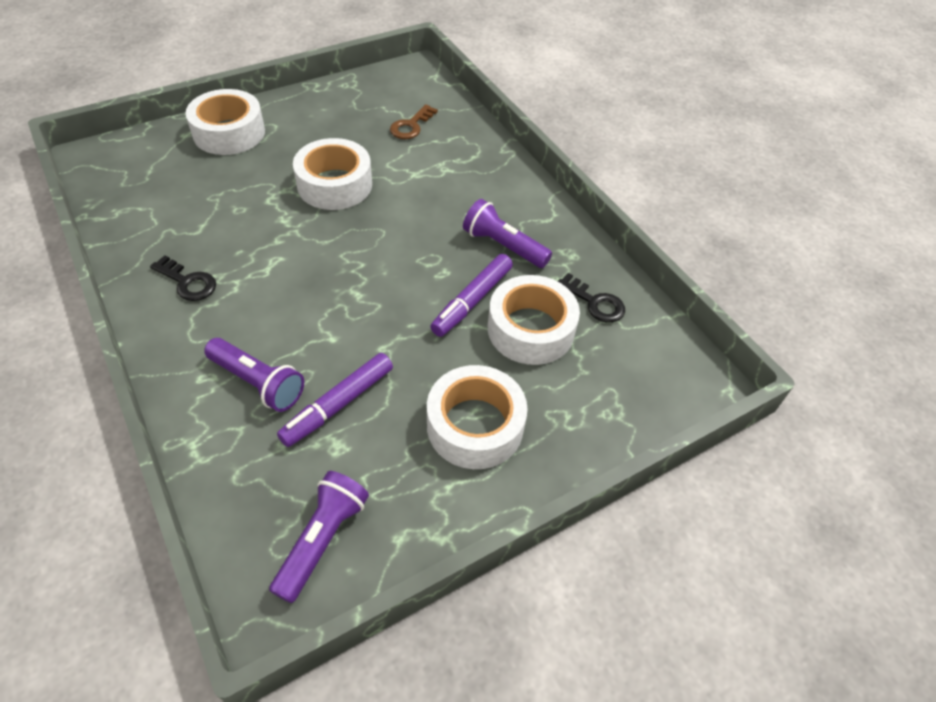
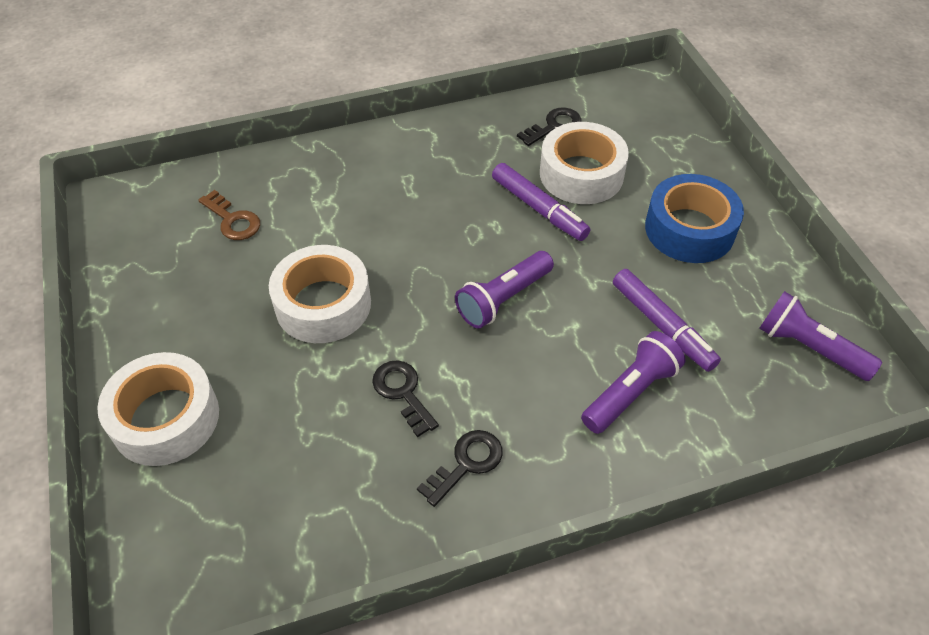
camera: 75 degrees left, 0 degrees up
white tape [427,365,528,469] -> blue tape [645,174,744,263]
purple flashlight [463,199,552,268] -> purple flashlight moved to [455,251,554,329]
none -> black key [372,360,439,437]

